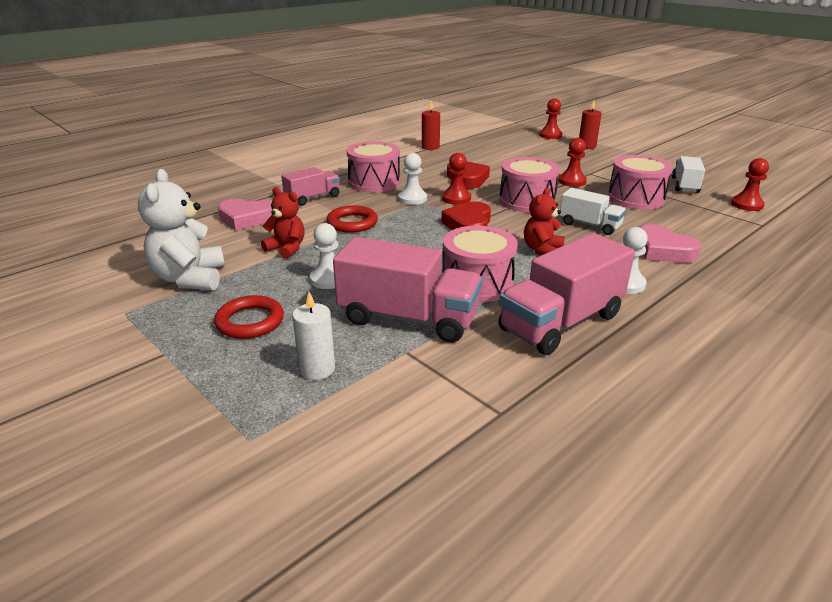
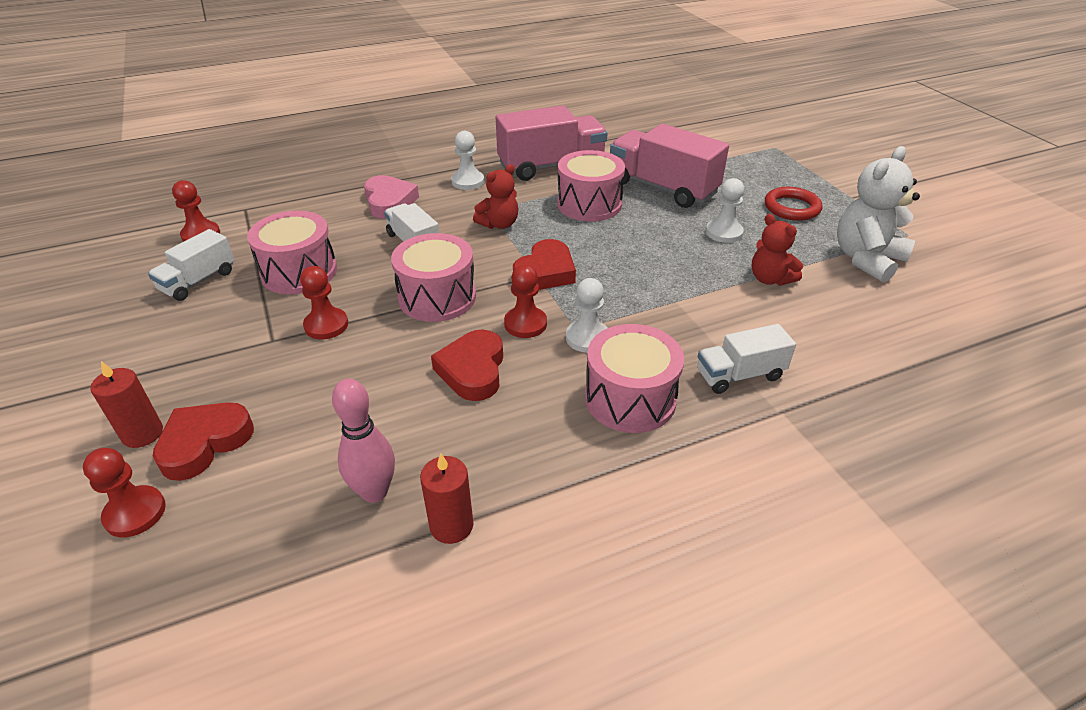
camera: 160 degrees left, 10 degrees up
white teddy bear [138,169,225,290] -> white teddy bear turned 150 degrees counterclockwise [837,146,920,283]
pink heart [218,199,272,231] -> none
pink truck [281,167,340,206] -> white truck [697,324,796,394]
white candle [292,292,335,380] -> none
red ring [326,205,378,233] -> none
none -> red heart [153,402,254,481]
none -> pink bowling pin [332,379,395,503]

